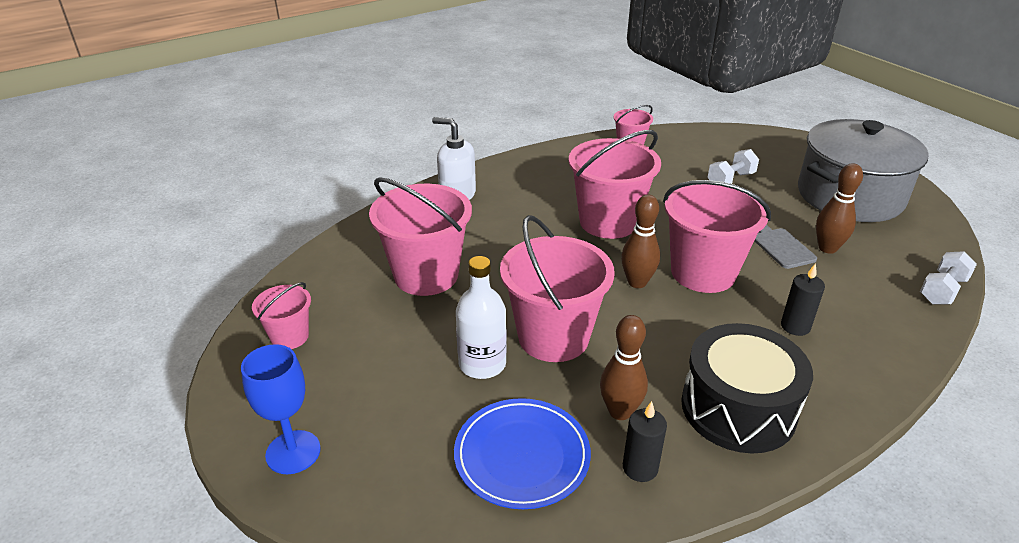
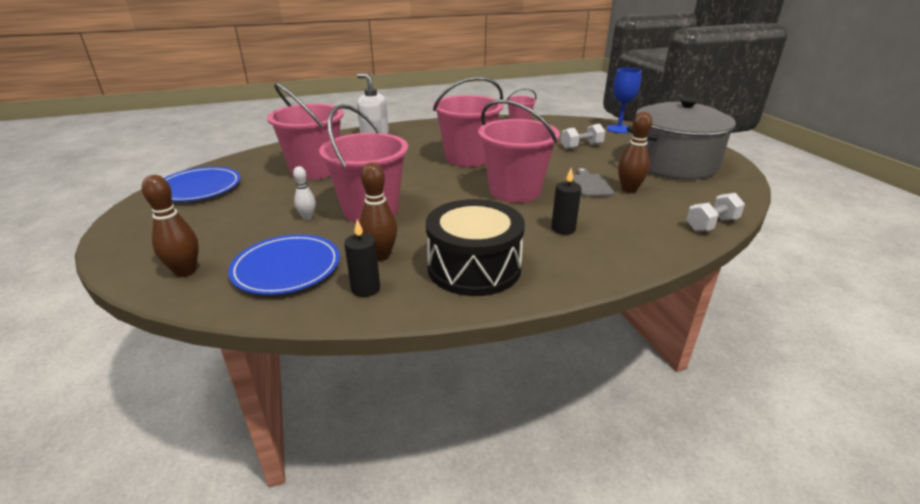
camera: 15 degrees right, 5 degrees down
blue goblet [241,344,321,474] -> blue goblet moved to [607,68,642,133]
pink bucket [252,282,311,349] -> blue plate [164,167,241,202]
white bottle [456,256,507,379] -> white bowling pin [293,166,316,220]
brown bowling pin [621,194,660,288] -> brown bowling pin moved to [142,175,199,277]

